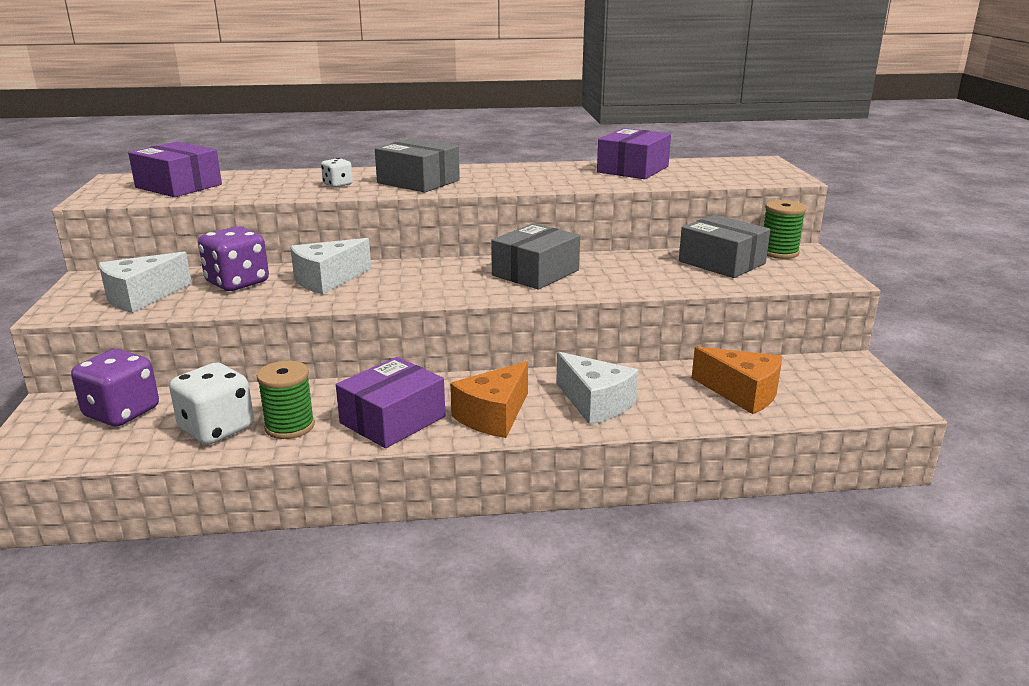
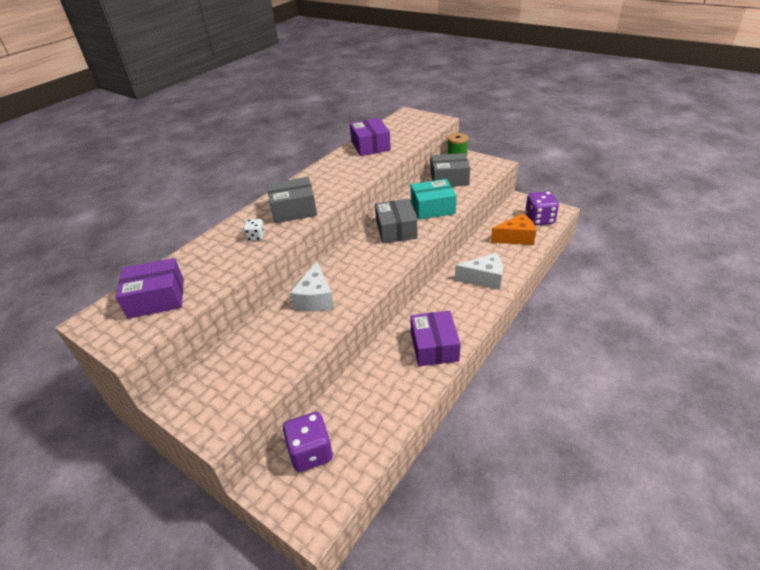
camera: 45 degrees left, 15 degrees up
white cheese [99,252,192,313] -> none
white dice [169,362,254,445] -> none
purple dice [198,226,269,291] -> purple dice moved to [525,191,559,225]
green spool [257,361,315,439] -> none
orange cheese [450,361,528,438] -> none
none -> turquoise box [411,179,457,220]

